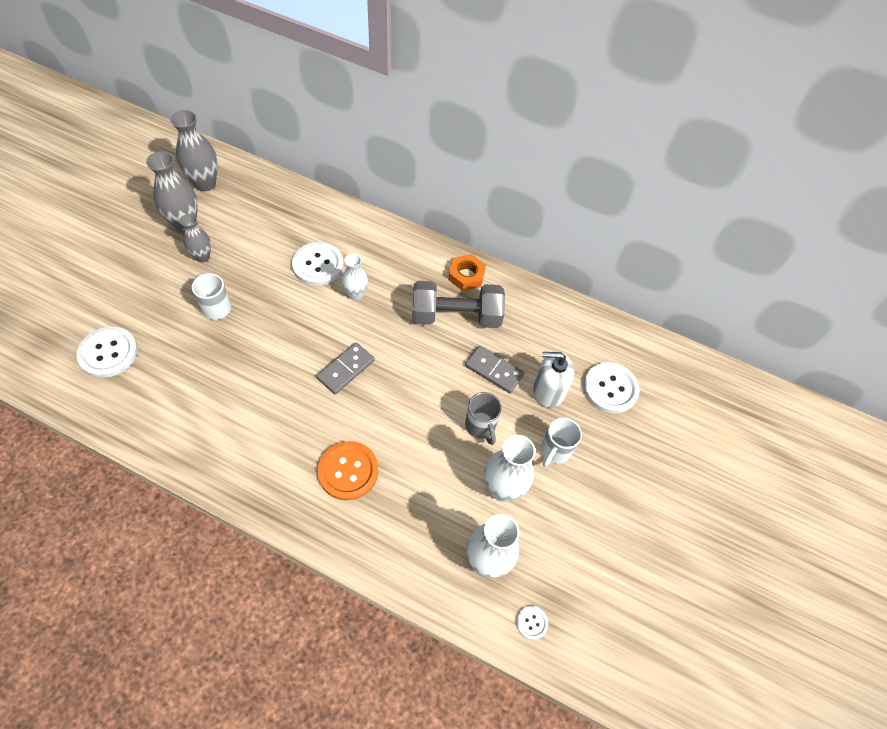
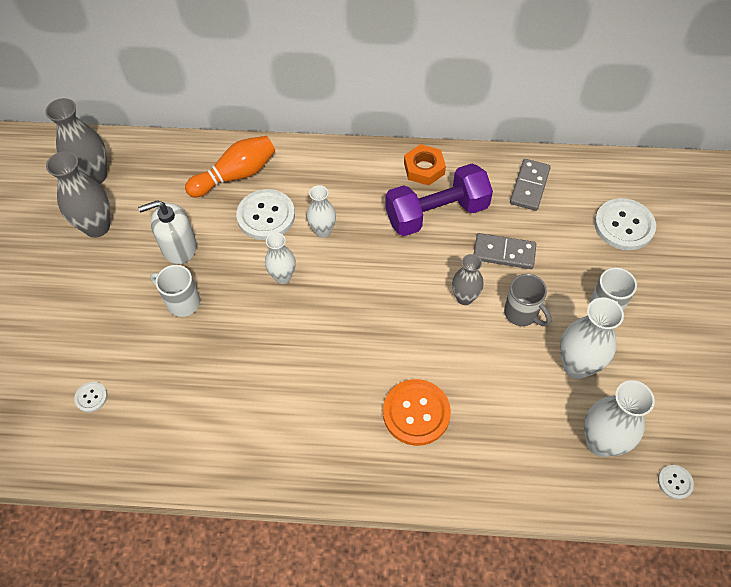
camera: 15 degrees left, 0 degrees up
white button [77,327,138,378] -> white button [74,382,107,412], size x0.48
grey vase [180,214,211,263] -> grey vase moved to [452,254,484,305]
grey domino [316,343,375,394] -> grey domino moved to [510,159,551,211]
grey dumbbell [412,281,505,328] -> purple dumbbell [385,164,493,236]
white soap dispenser [533,352,574,408] -> white soap dispenser moved to [138,200,197,264]
none -> orange bowling pin [185,136,275,197]
none -> white vase [265,233,296,284]

